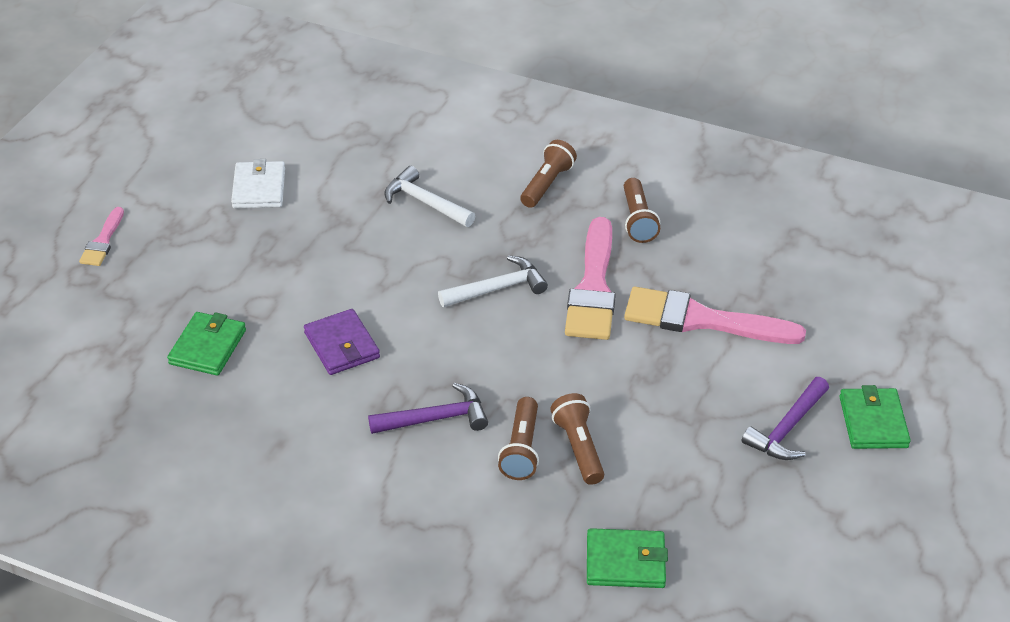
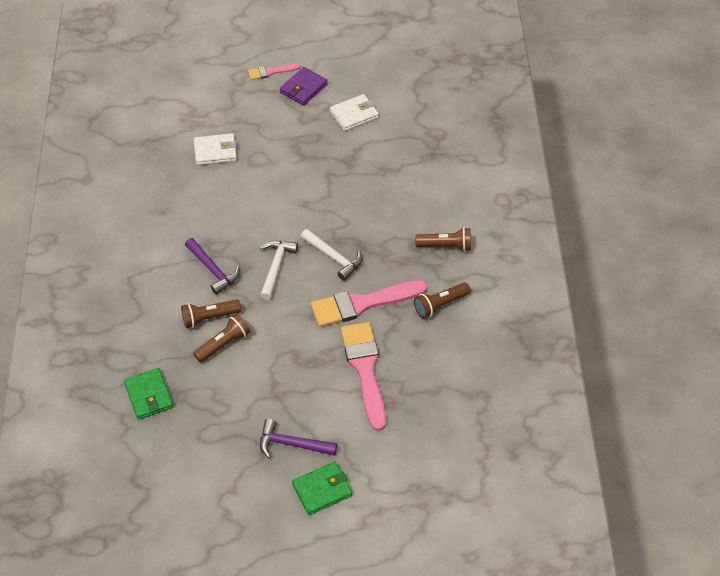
camera: 65 degrees right, 10 degrees up
green wallet [167,312,246,376] -> white wallet [194,133,237,165]
purple wallet [304,309,380,375] -> purple wallet moved to [280,67,328,106]
white hammer [384,166,475,227] -> white hammer moved to [260,241,298,300]

